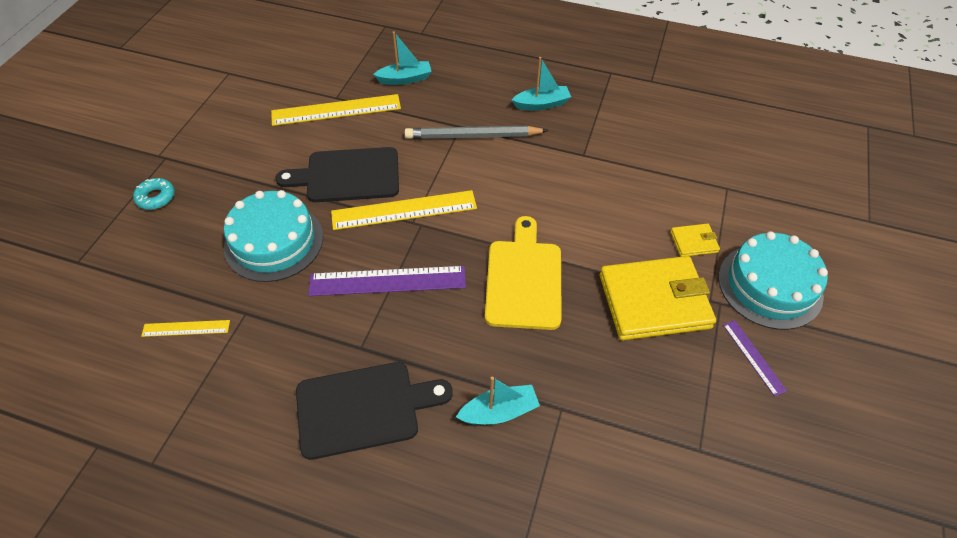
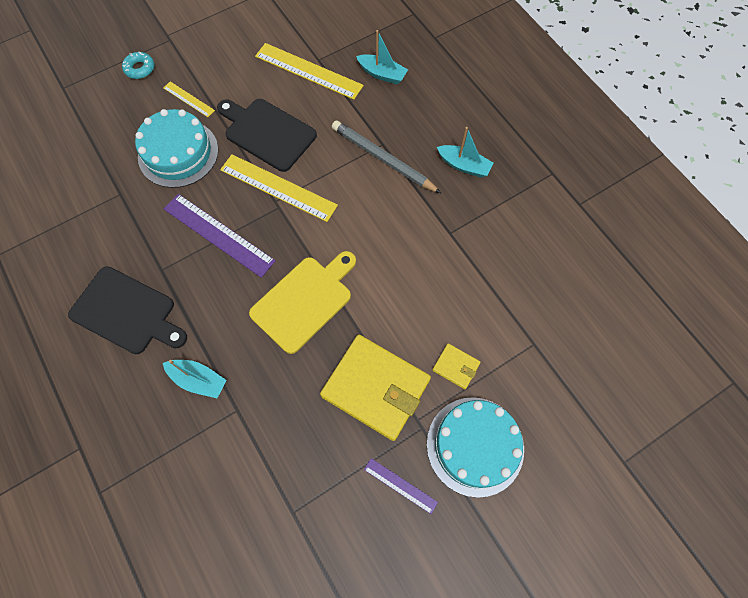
camera: 40 degrees right, 15 degrees up
yellow ruler [141,320,230,337] -> yellow ruler moved to [163,81,215,117]
purple ruler [723,320,787,397] -> purple ruler turned 75 degrees counterclockwise [364,458,438,514]

